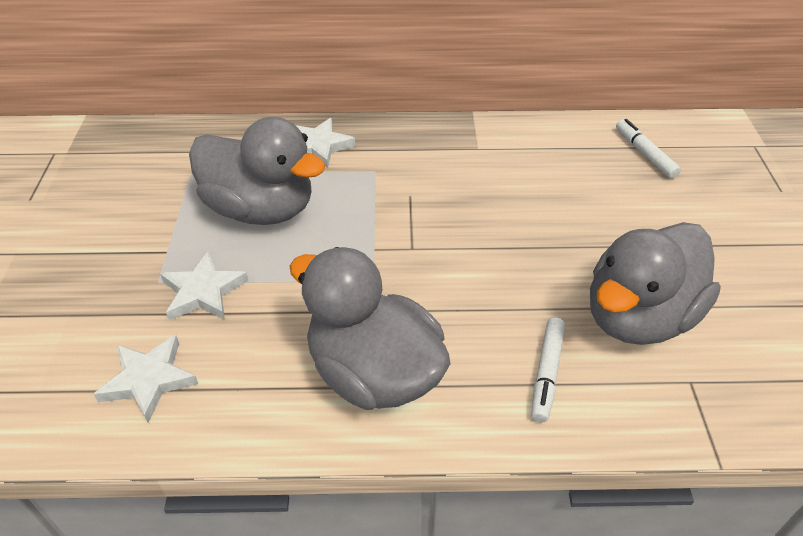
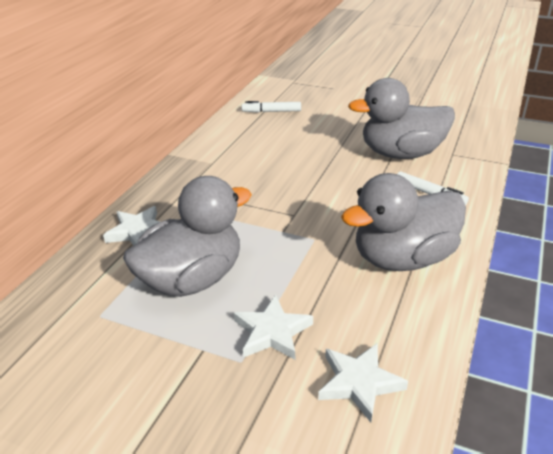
camera: 65 degrees left, 10 degrees down
grey duck [590,222,721,345] -> grey duck turned 105 degrees clockwise [348,78,455,159]

